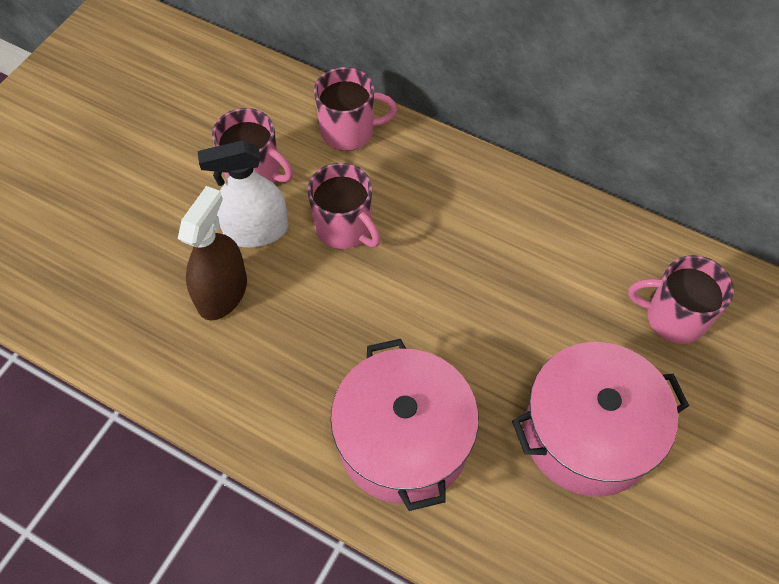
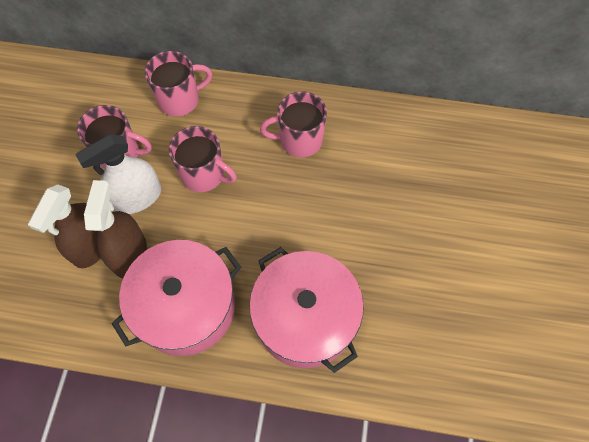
camera: 20 degrees left, 5 degrees up
pink pot [512,342,689,497] -> pink pot moved to [112,240,241,356]
pink mug [628,255,734,344] -> pink mug moved to [260,91,327,157]
none -> brown spray bottle [28,184,101,268]

